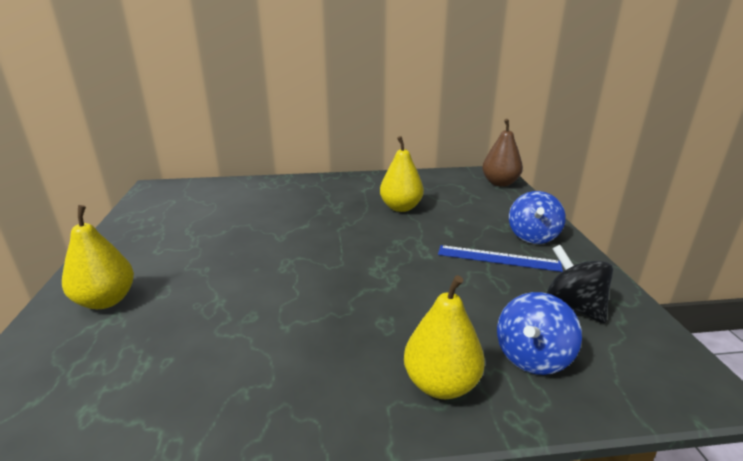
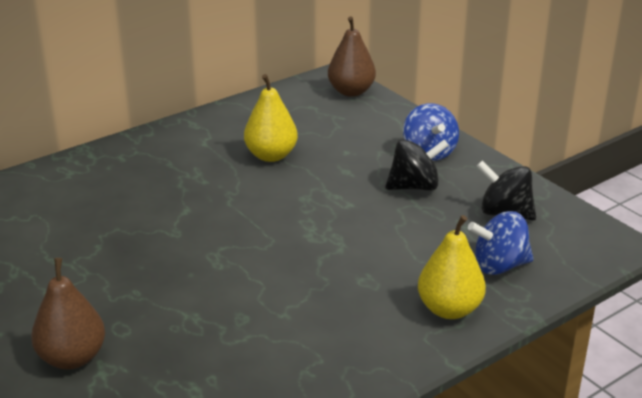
camera: 30 degrees left, 5 degrees up
yellow pear [62,205,134,309] -> brown pear [31,258,105,369]
blue ruler [438,245,563,272] -> black spinning top [385,139,449,191]
blue spinning top [497,292,582,375] -> blue spinning top turned 75 degrees clockwise [468,211,534,275]

